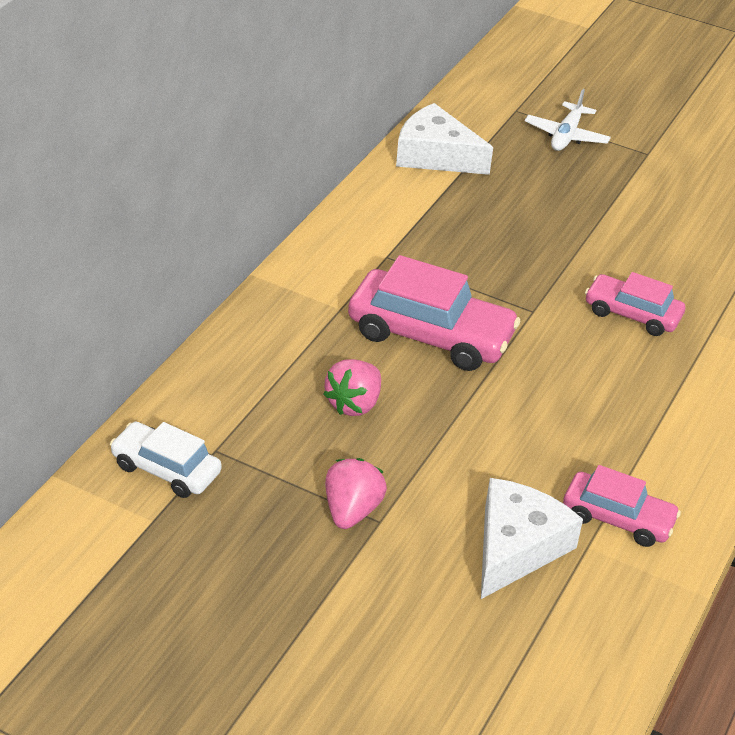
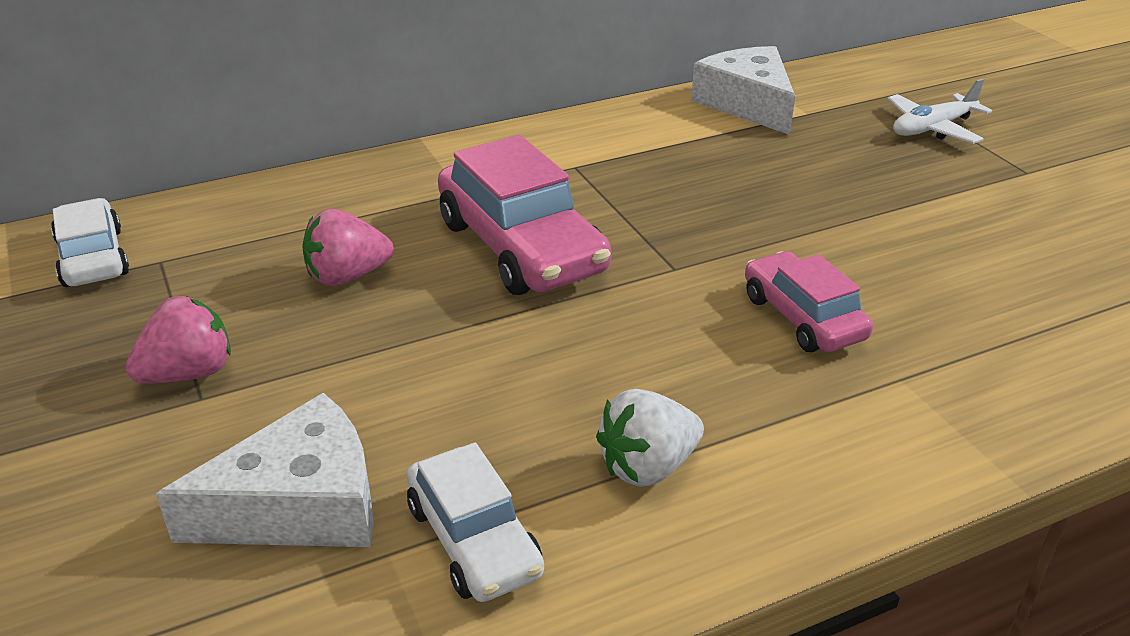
camera: 40 degrees right, 5 degrees down
pink car [563,465,681,547] -> white car [406,443,544,602]
none -> white strawberry [596,389,704,487]

